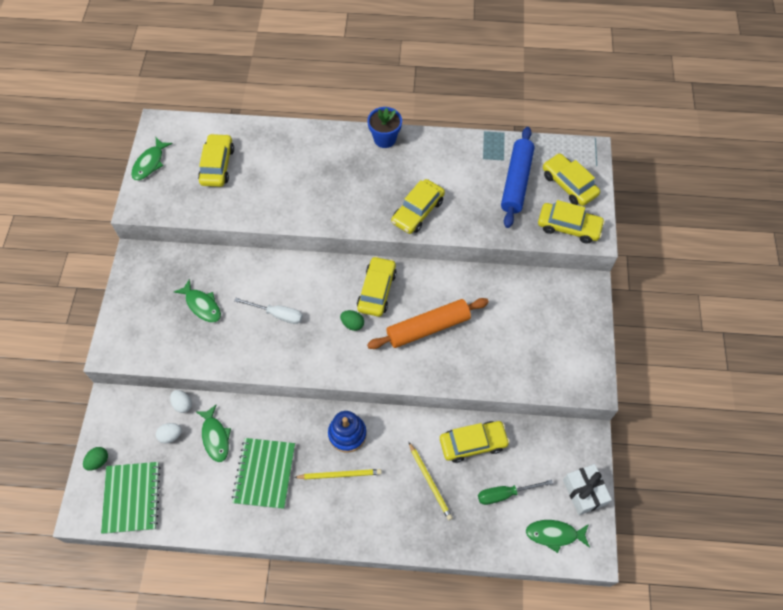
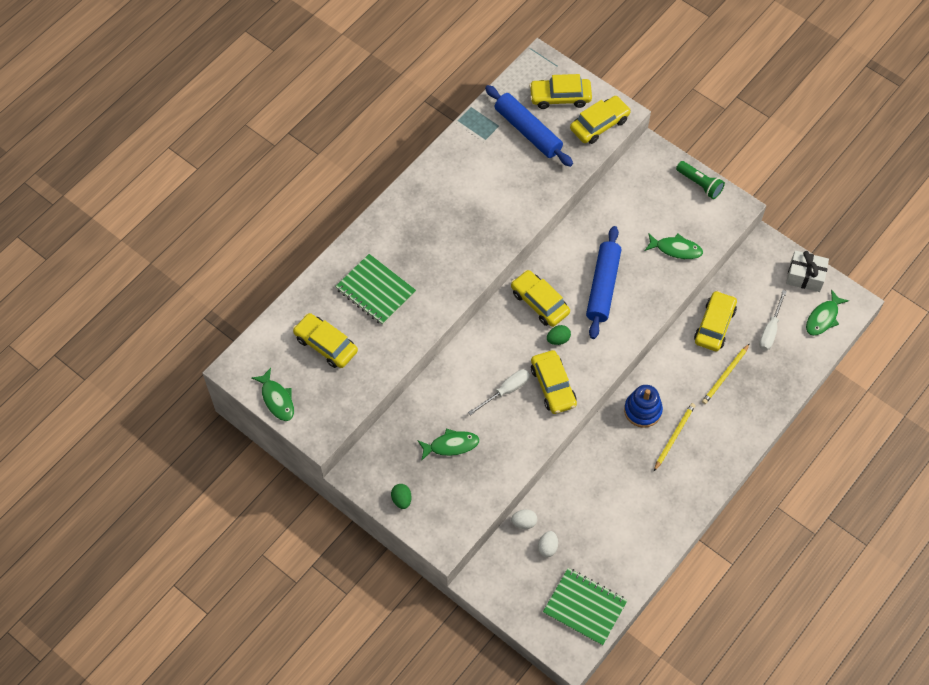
camera: 55 degrees left, 0 degrees up
green egg [83,447,108,471] -> green egg moved to [391,484,412,509]
green fish [196,405,231,462] -> green fish moved to [645,233,703,259]
green notebook [231,438,295,509] -> green notebook moved to [335,254,416,325]
blue flower pot [367,107,402,148] -> none
orange rolling pin [367,298,489,349] -> blue rolling pin [586,226,621,339]
yellow car [391,179,445,234] -> yellow car moved to [531,350,577,414]
yellow pencil [409,442,453,520] -> yellow pencil turned 120 degrees clockwise [702,343,750,404]
green screwdriver [478,479,553,505] -> white screwdriver [759,290,787,351]
none -> green flashlight [676,161,725,199]

